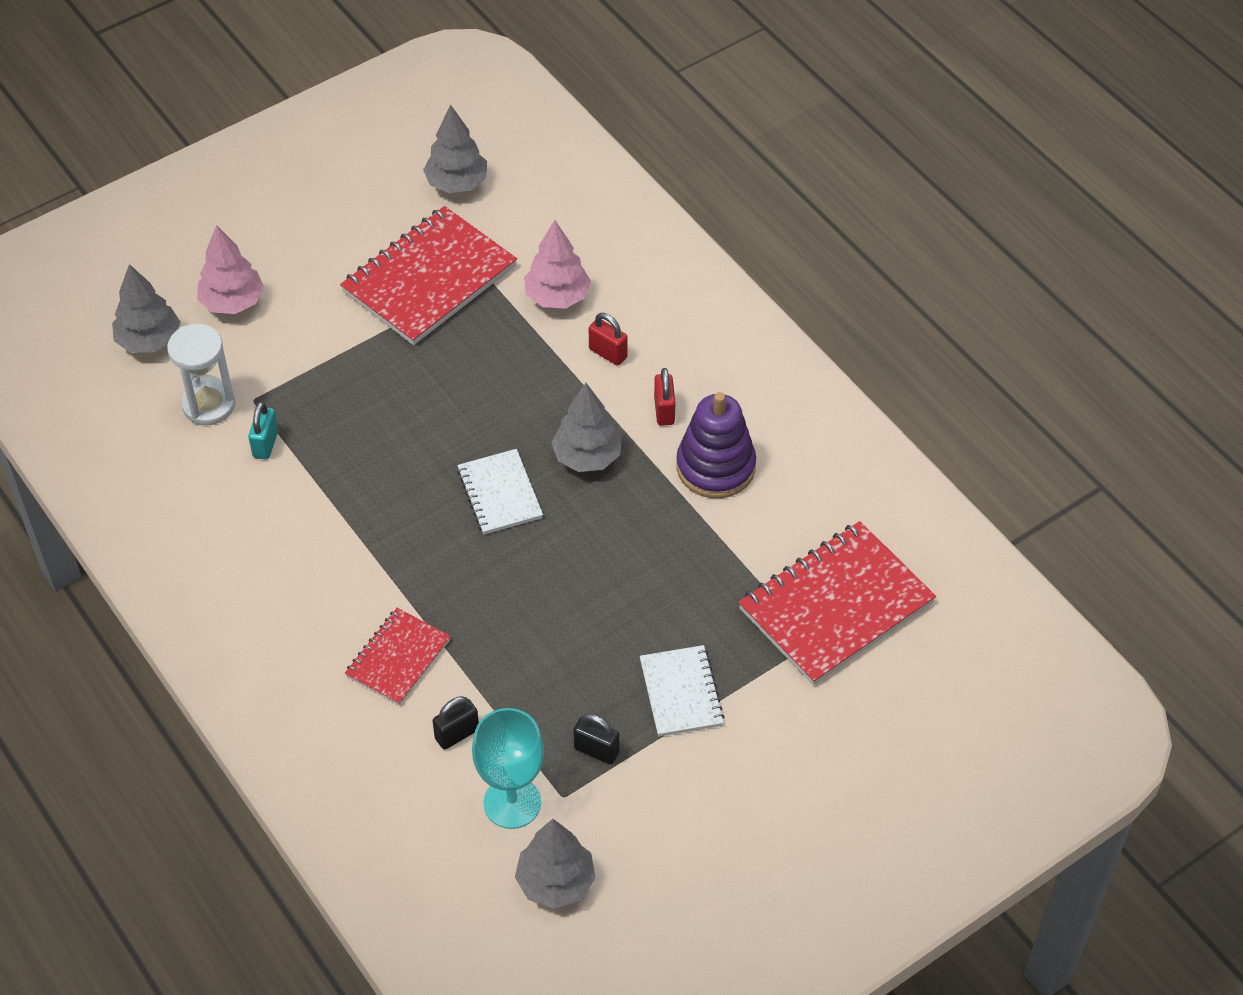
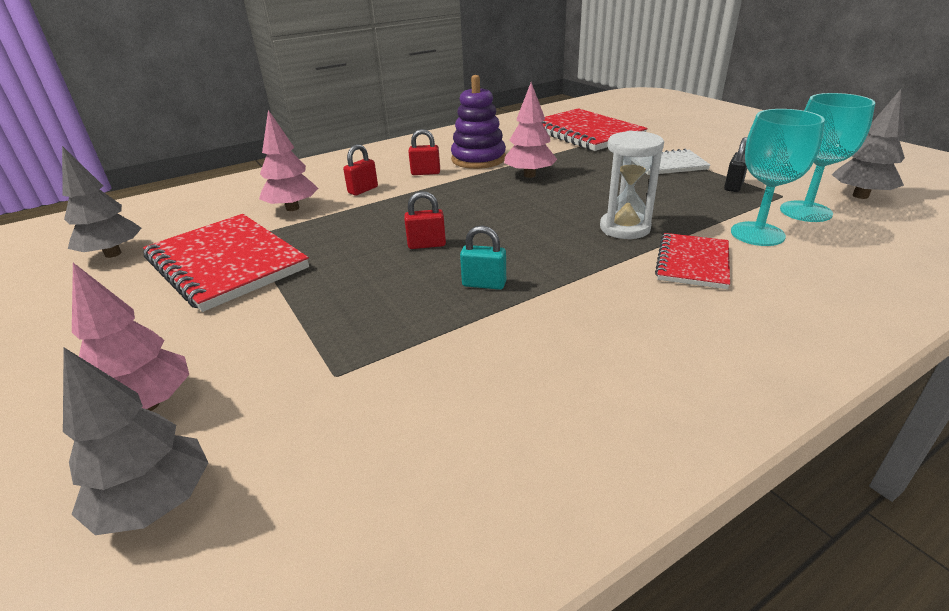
camera: 85 degrees left, 20 degrees down
white hourglass [167,324,235,425] -> white hourglass moved to [600,131,664,239]
turquoise padlock [248,401,278,459] -> turquoise padlock moved to [460,226,506,290]
red notebook [345,608,451,706] -> red notebook turned 75 degrees clockwise [655,233,730,289]
black padlock [432,696,479,750] -> turquoise goblet [731,109,825,246]
white notebook [457,449,543,535] -> none
grey tree [551,383,622,472] -> none
none -> red padlock [404,191,446,249]
none -> pink tree [504,82,557,178]

